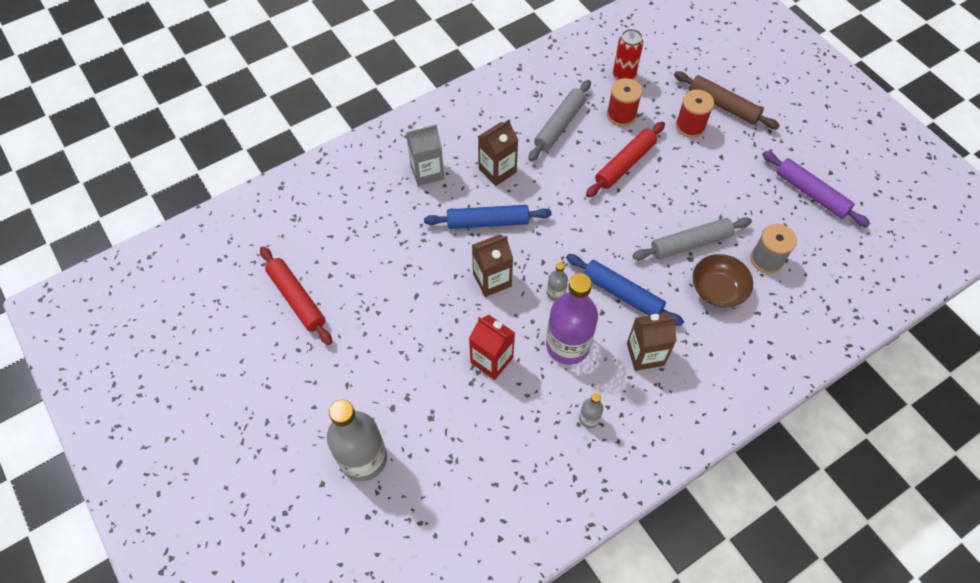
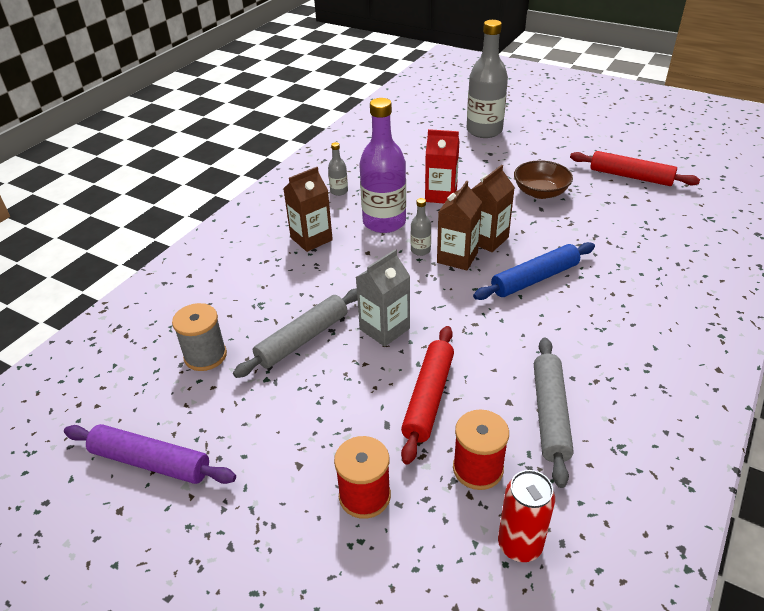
camera: 155 degrees right, 20 degrees down
grey carton [406,124,444,186] -> grey carton moved to [356,249,410,347]
brown carton [478,119,518,186] -> brown carton moved to [437,181,482,270]
blue rolling pin [566,254,684,326] -> none
brown rolling pin [674,71,780,129] -> none
brown bowl [692,254,753,307] -> brown bowl moved to [514,160,573,199]

